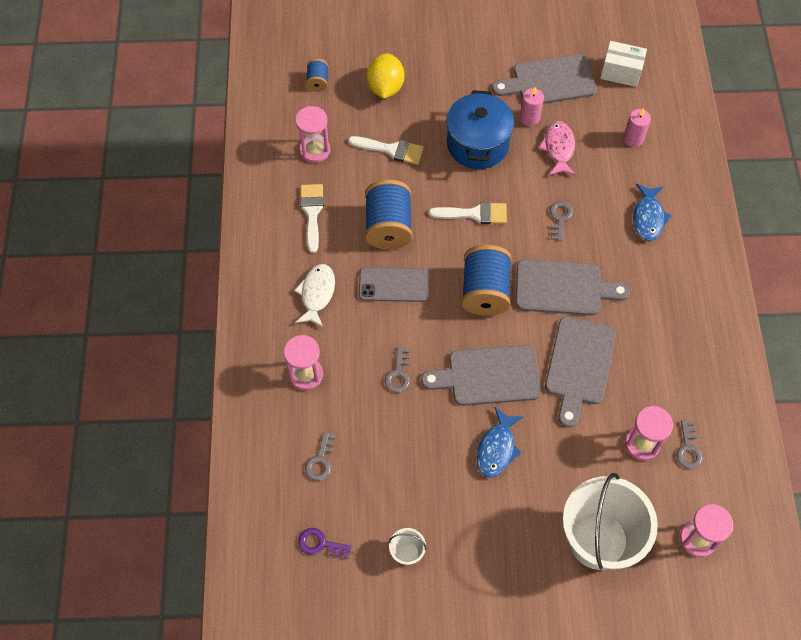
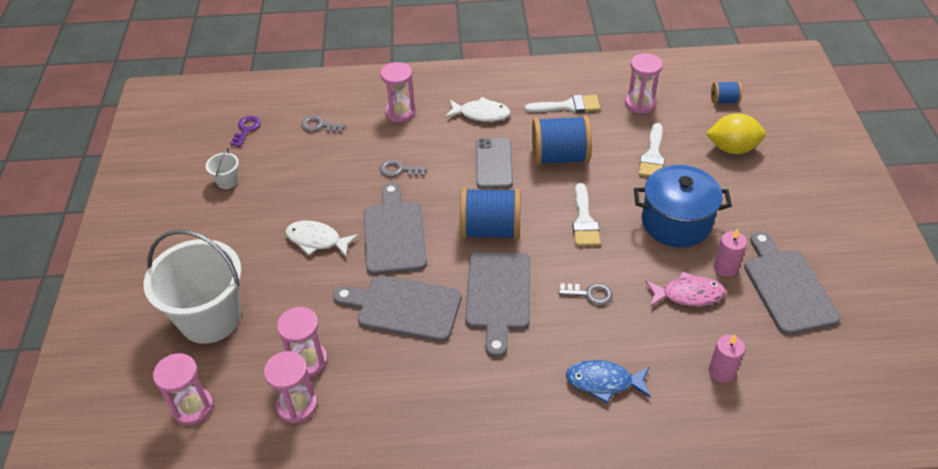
camera: 90 degrees right, 15 degrees down
blue fish [476,407,524,478] -> white fish [285,221,359,257]
white box [600,41,647,87] -> none
grey key [676,420,703,469] -> pink hourglass [264,351,317,423]

